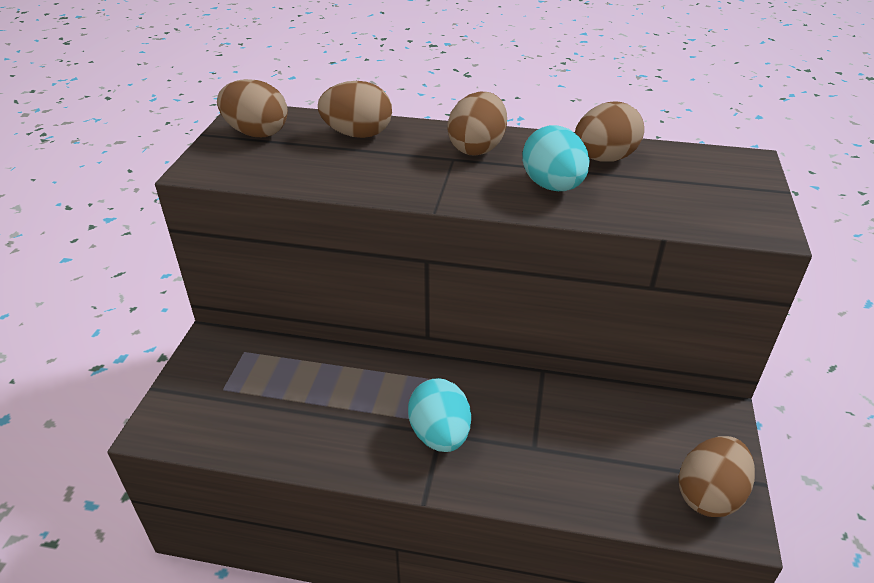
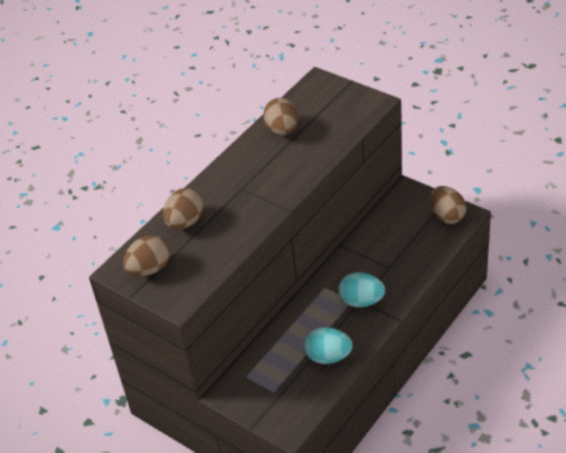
camera: 60 degrees left, 5 degrees up
brown egg [447,92,507,156] -> none
turquoise egg [522,125,590,191] -> turquoise egg moved to [304,327,353,364]

